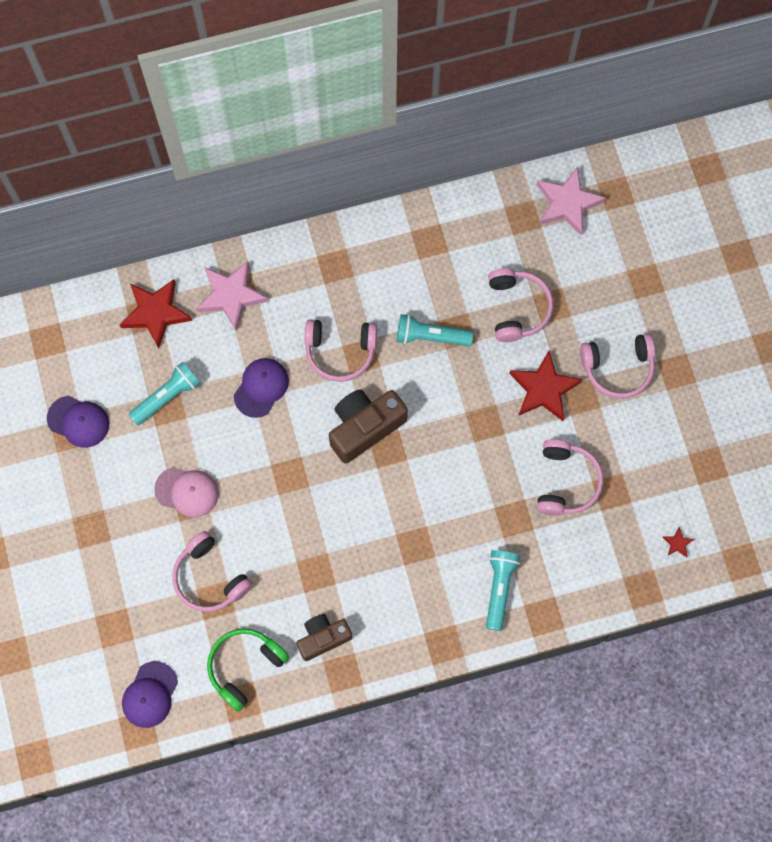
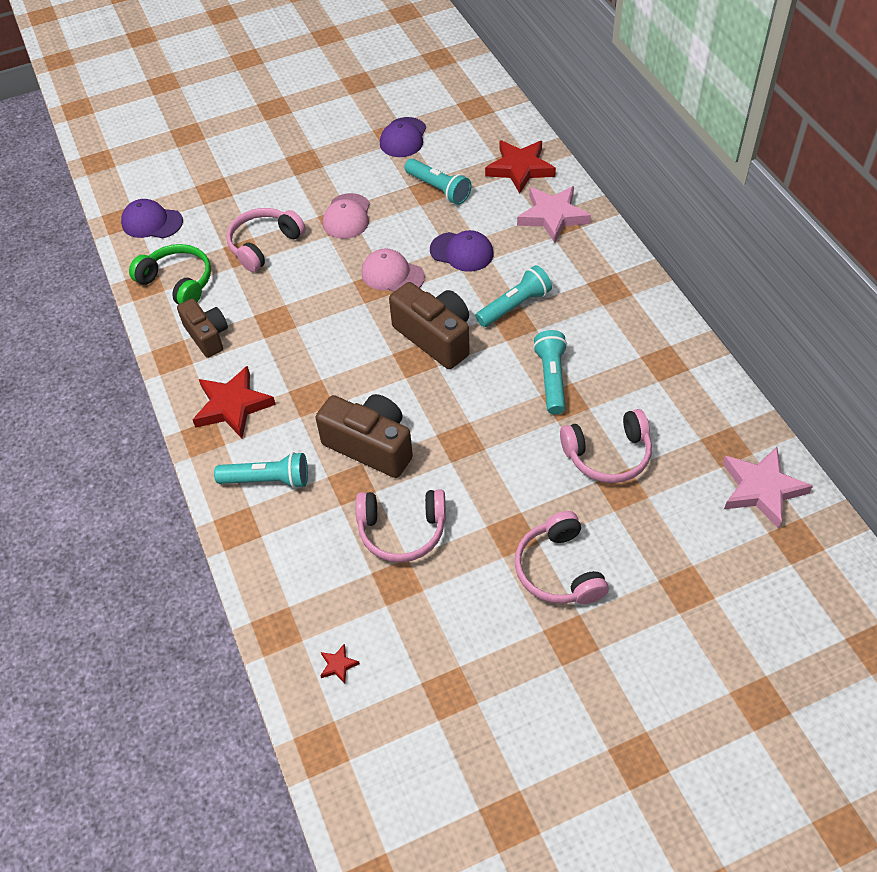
camera: 85 degrees right, 20 degrees down
pink headphones [305,319,377,382] -> turquoise flashlight [475,265,552,327]
red star [509,351,583,421] -> red star moved to [193,366,276,438]
none -> brown camera [315,394,413,478]
none -> pink cap [361,248,425,292]

